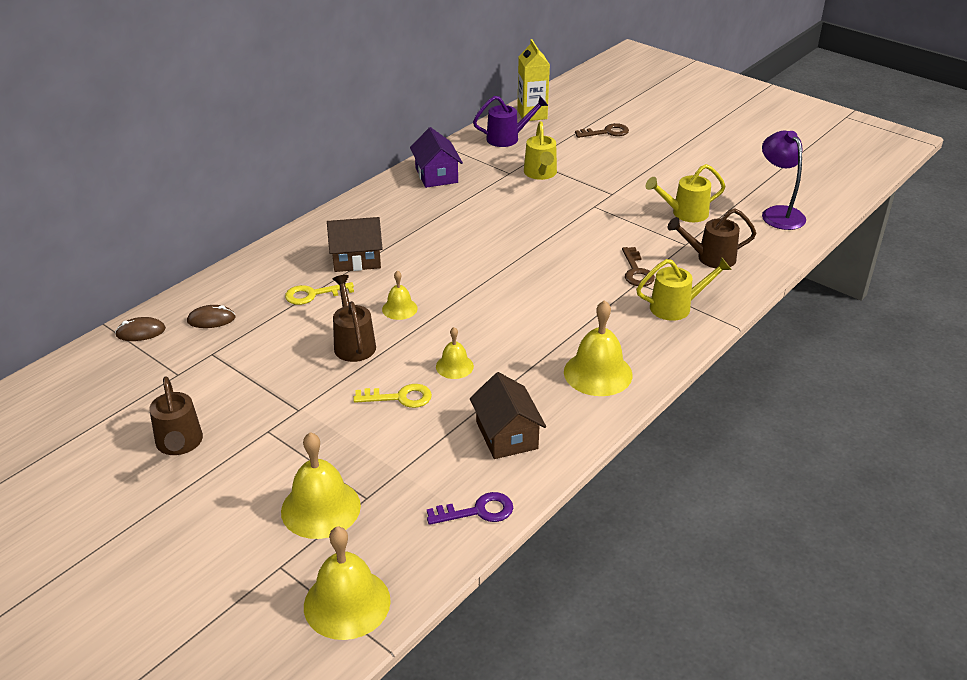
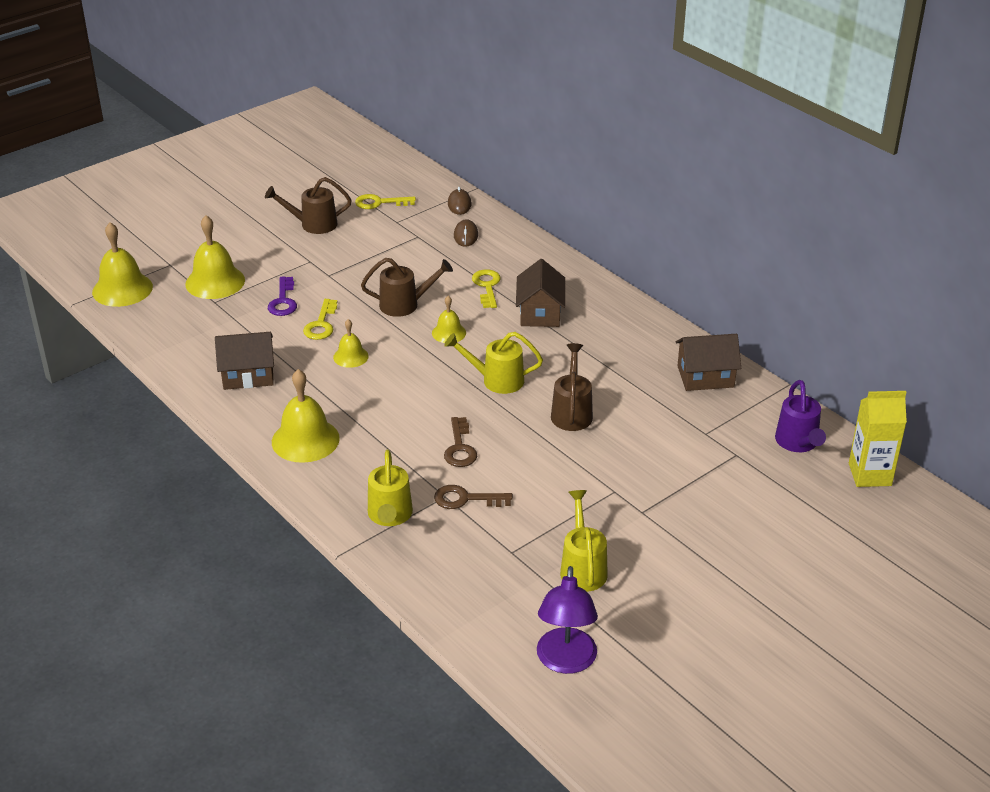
camera: 100 degrees right, 0 degrees up
purple house [410,127,463,188] -> brown house [676,334,741,391]
purple key [427,492,513,525] -> purple key moved to [268,276,297,316]
yellow watering can [524,121,557,180] -> yellow watering can moved to [444,332,543,394]
brown key [575,123,629,138] -> brown key moved to [444,417,477,467]
brown watering can [668,208,756,268] -> brown watering can moved to [551,343,593,431]
purple lamp [762,131,806,230] -> purple lamp turned 105 degrees clockwise [537,566,598,674]
none -> yellow key [355,194,416,209]

